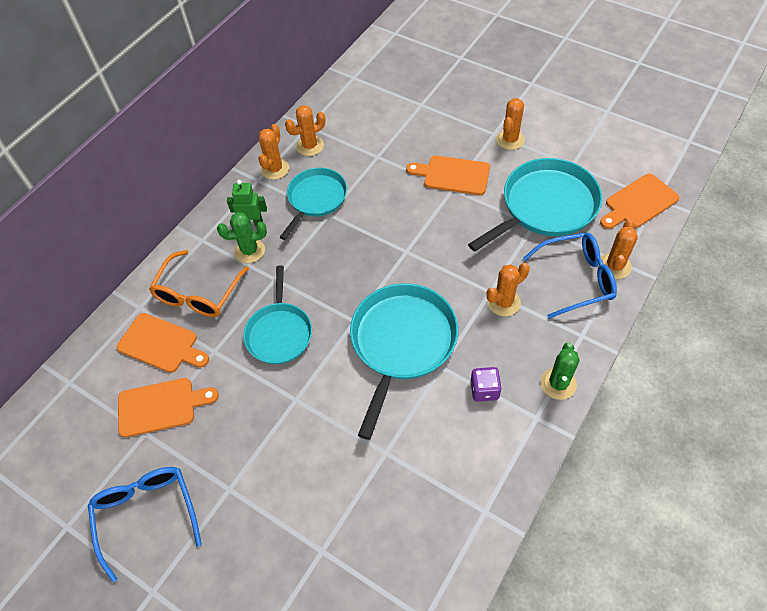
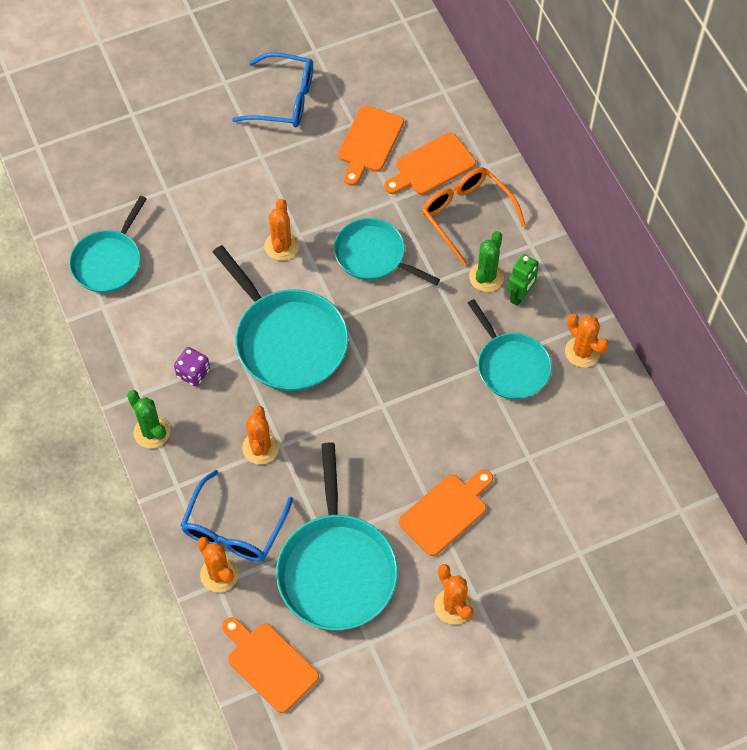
camera: 120 degrees right, 5 degrees up
orange cactus [285,105,326,156] -> orange cactus moved to [265,199,299,261]
orange cutting board [600,173,679,229] -> orange cutting board turned 45 degrees counterclockwise [222,617,319,713]
none -> turquoise pan [69,196,147,293]

